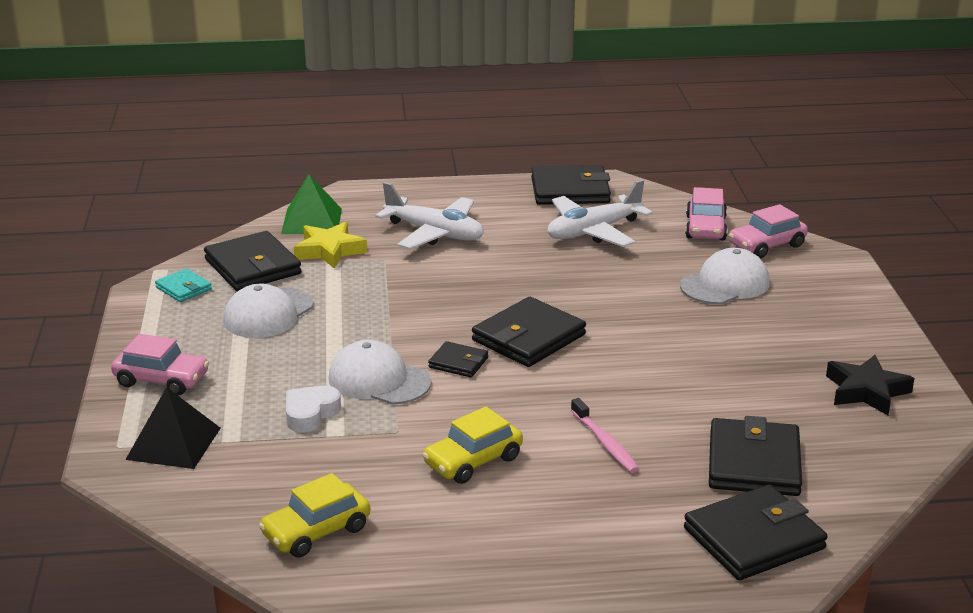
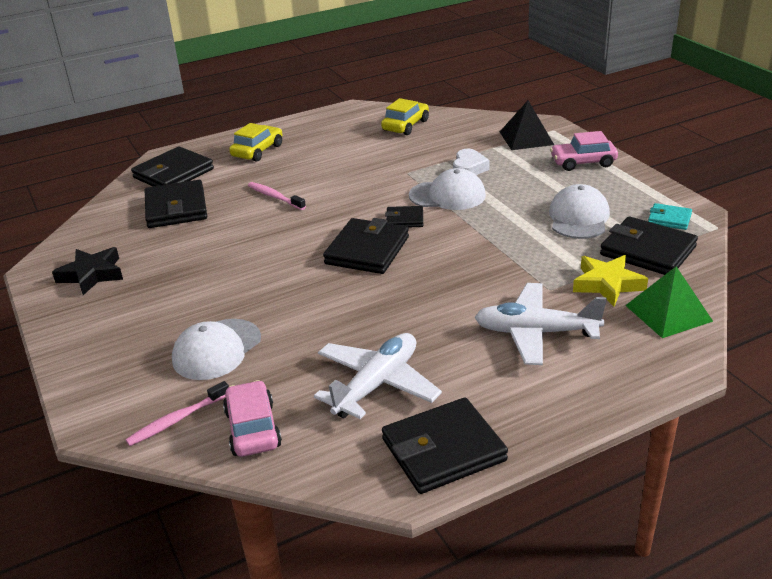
camera: 160 degrees right, 5 degrees up
yellow car [422,407,523,484] -> yellow car moved to [229,123,282,162]
pink car [729,204,808,258] -> pink toothbrush [125,381,229,446]

